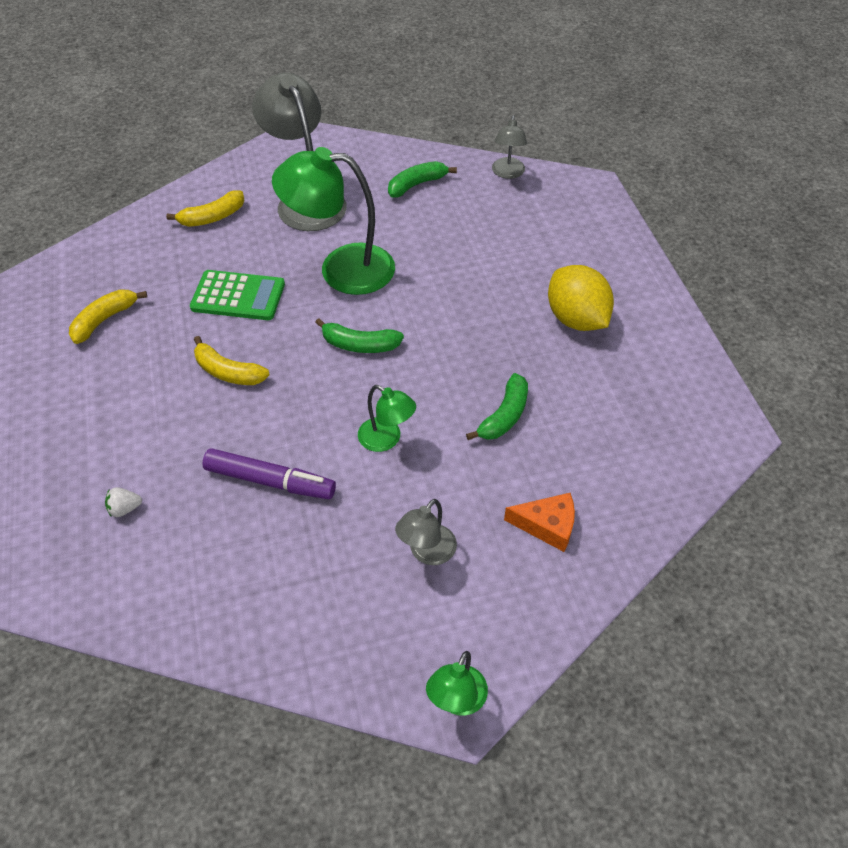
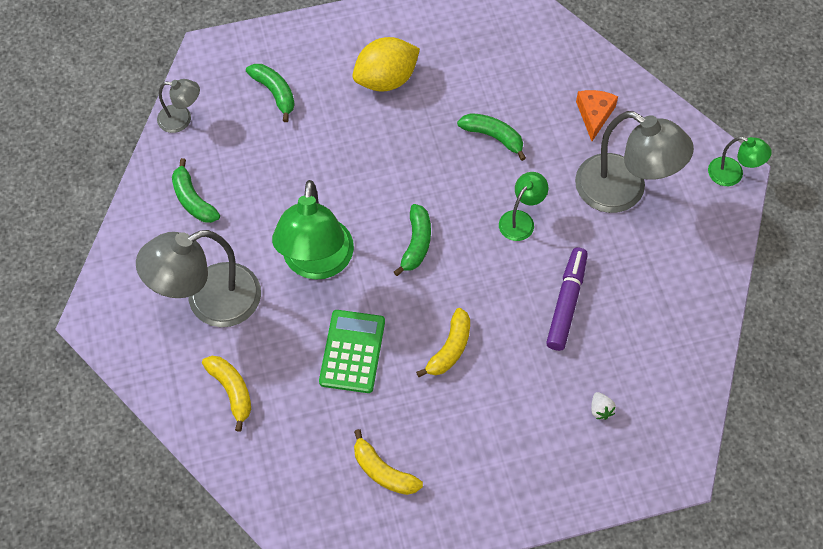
camera: 90 degrees left, 10 degrees up
grey lamp [395,499,457,565] -> grey lamp [575,111,694,213], size x1.99
none -> green banana [246,64,295,122]

